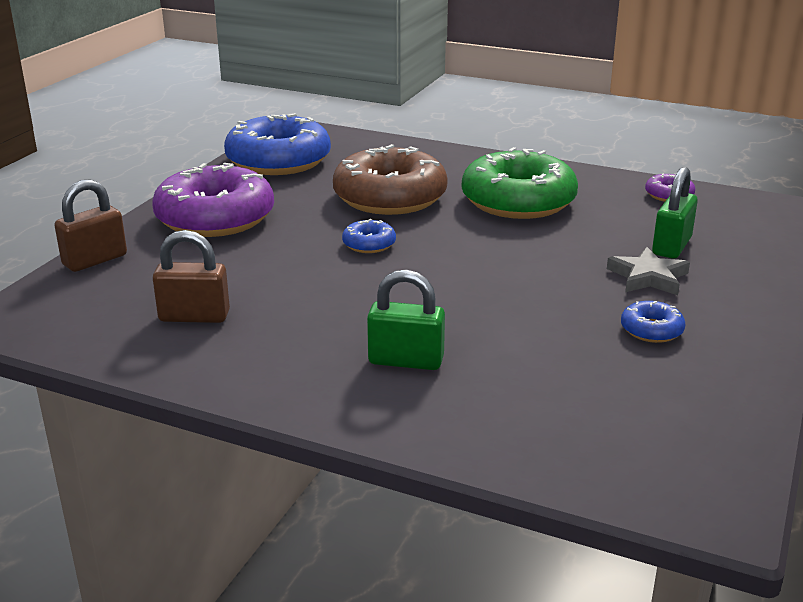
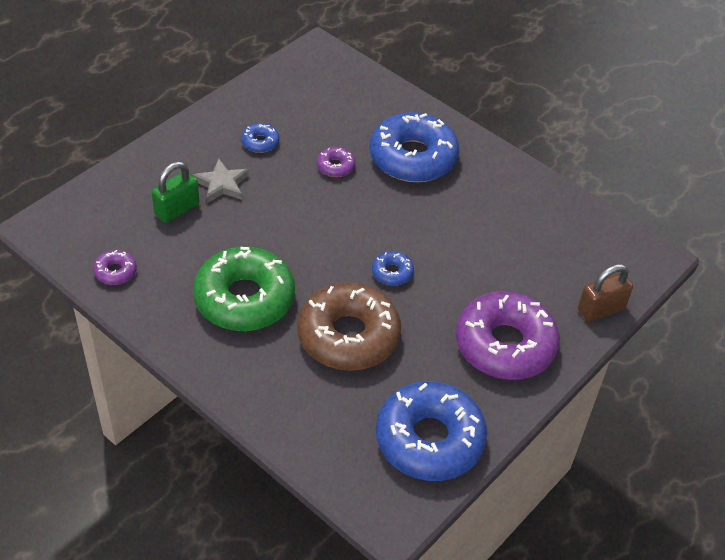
camera: 165 degrees left, 20 degrees up
brown padlock [153,230,230,323] -> none
green padlock [367,270,445,370] -> blue donut [370,112,459,182]
none -> purple donut [317,147,355,177]

